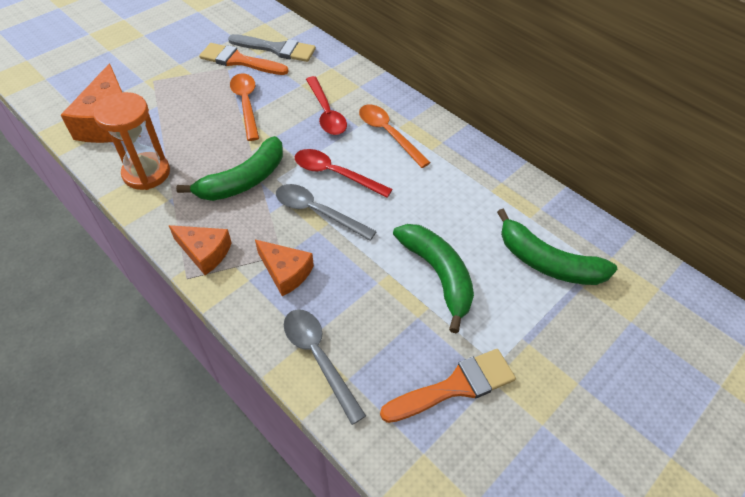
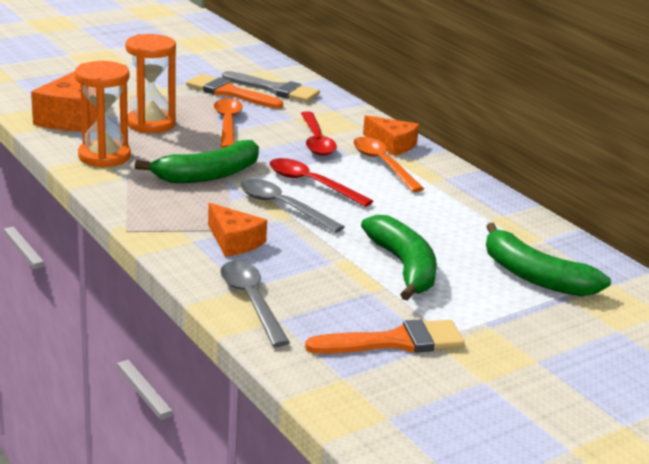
camera: 10 degrees right, 25 degrees down
orange cheese [169,225,232,275] -> orange cheese moved to [363,115,419,156]
none -> orange hourglass [125,34,176,133]

